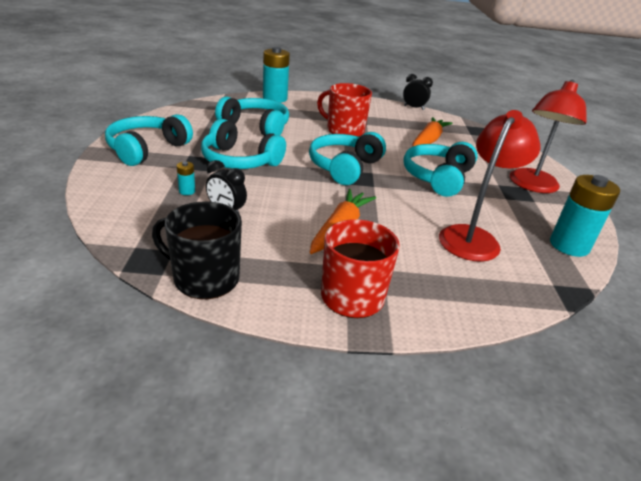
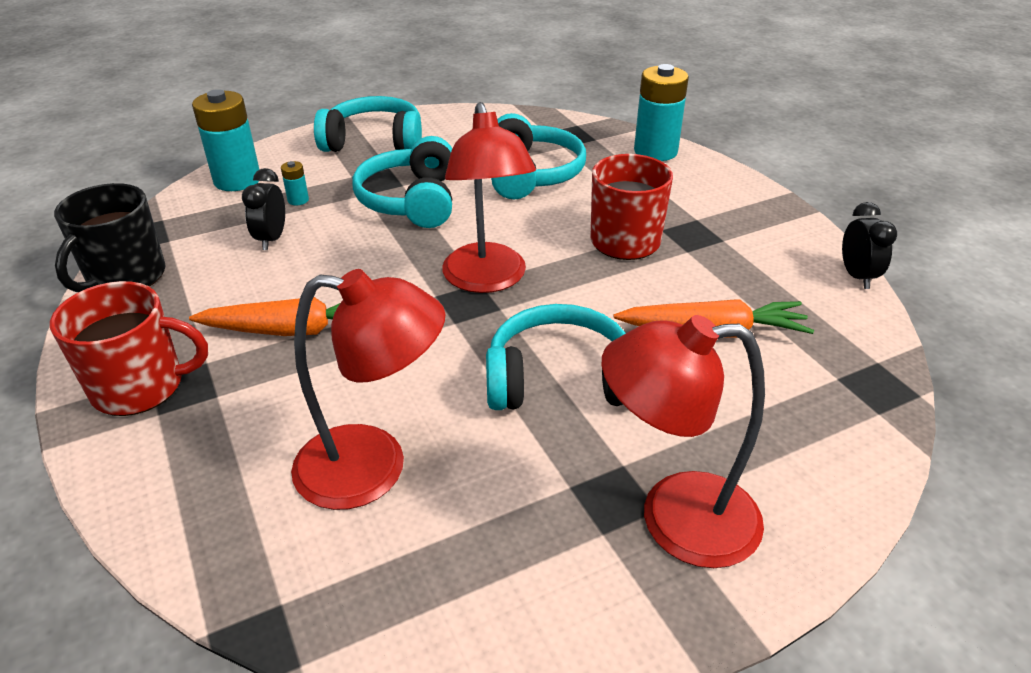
camera: 65 degrees right, 5 degrees up
black mug [152,201,242,299] -> black mug turned 150 degrees counterclockwise [54,183,165,292]
turquoise headphones [309,132,386,185] -> red lamp [442,102,536,293]
turquoise battery [550,175,620,257] -> turquoise battery moved to [192,89,260,191]

